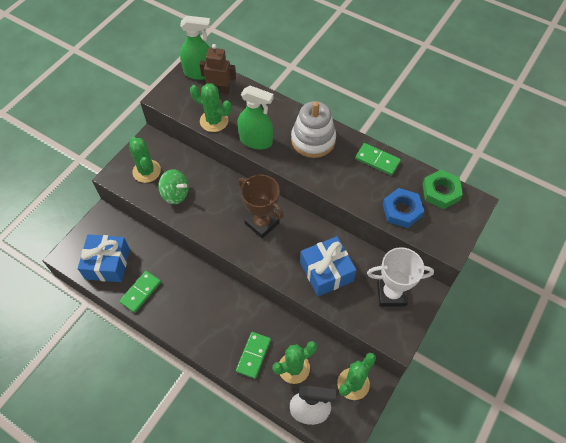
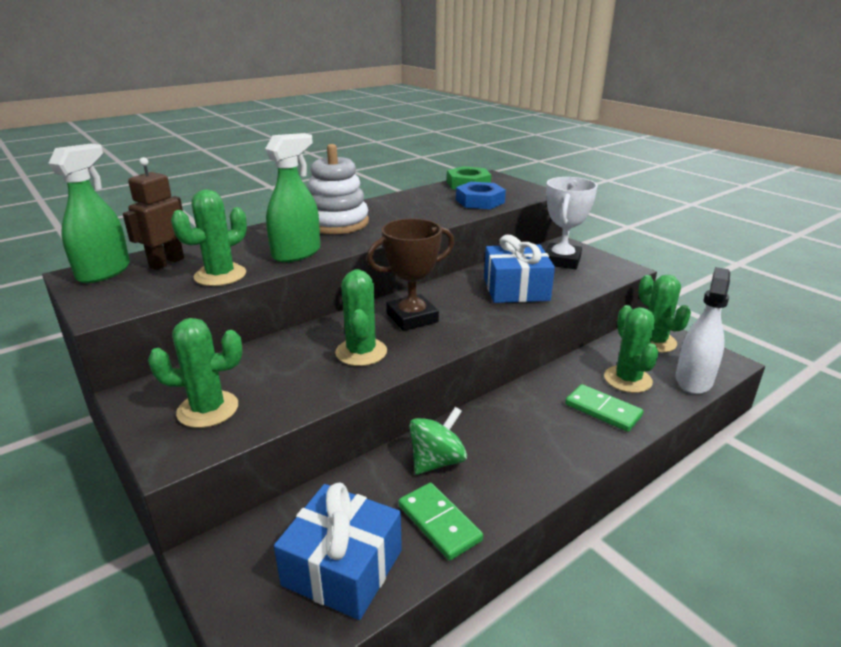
camera: 70 degrees left, 30 degrees down
green spinning top [158,169,189,204] -> green spinning top moved to [409,407,467,475]
green domino [355,143,401,175] -> none
none -> green cactus [335,269,387,366]

